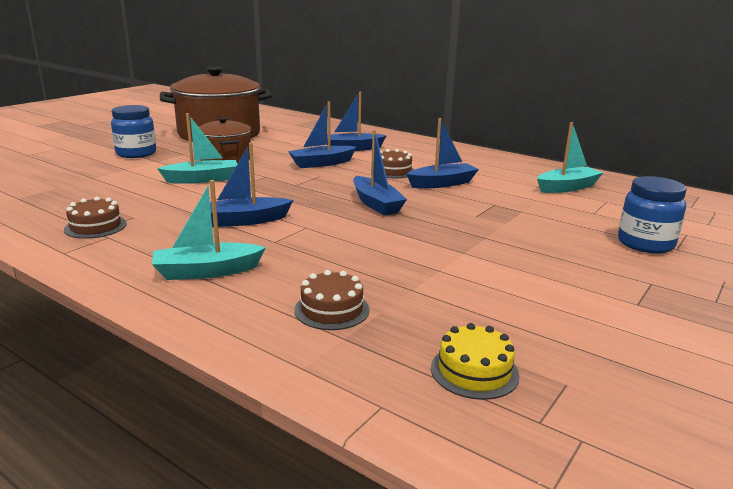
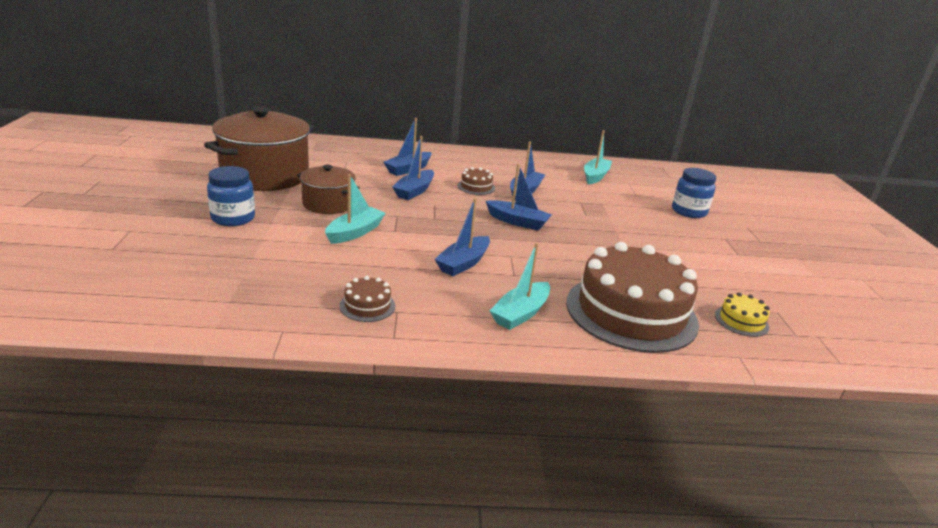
camera: 40 degrees left, 5 degrees up
brown cake [294,270,370,330] -> brown cake [566,242,699,353], size x2.49

